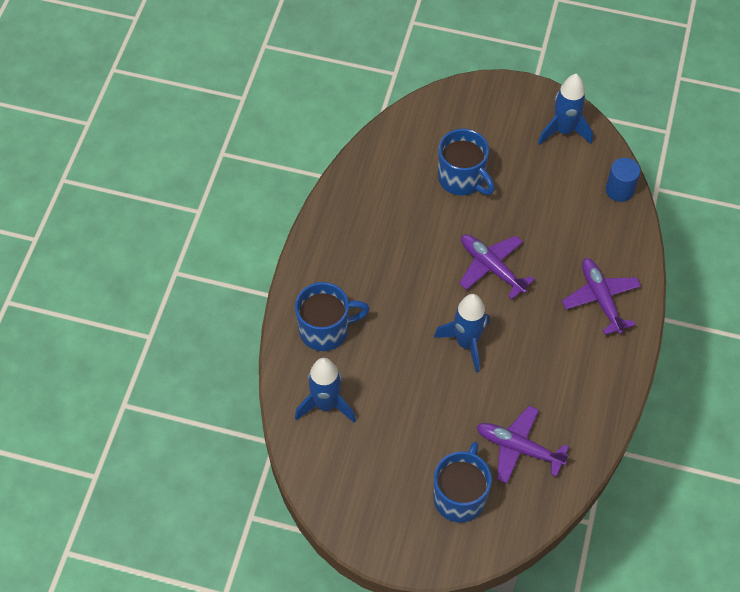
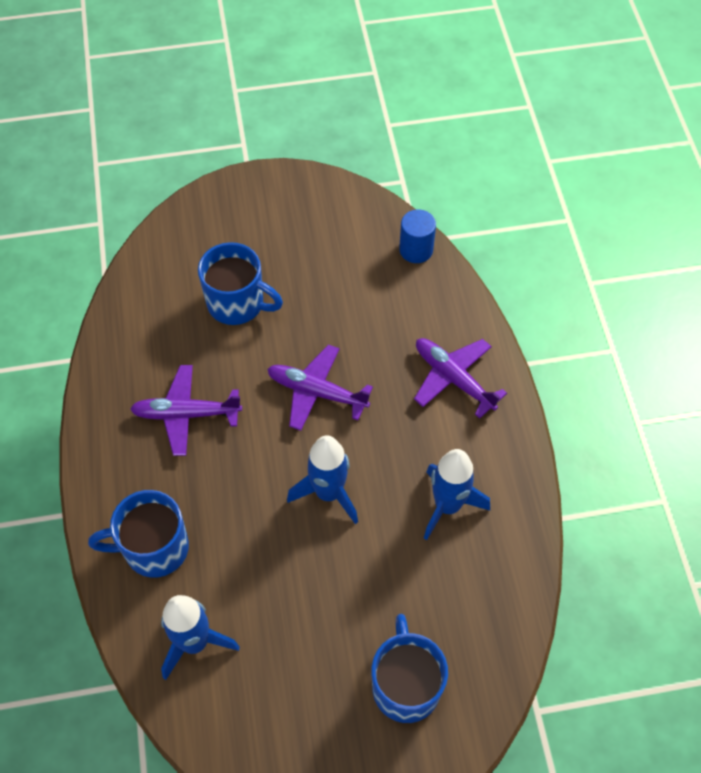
camera: 25 degrees left, 0 degrees up
blue mug [295,282,370,351] -> blue mug turned 150 degrees counterclockwise [88,490,189,578]
purple plane [477,406,569,484] -> purple plane moved to [130,365,242,456]
blue rocket [538,74,593,145] -> blue rocket moved to [424,449,490,540]

